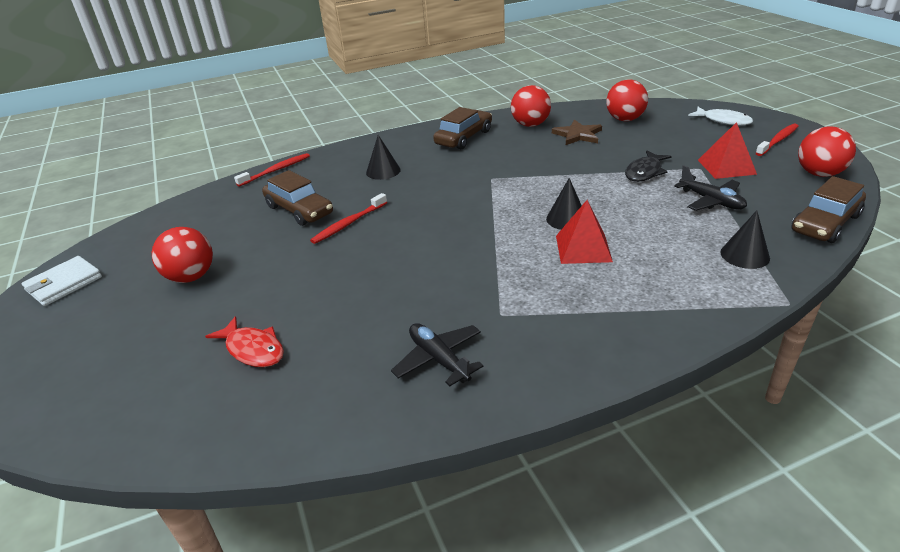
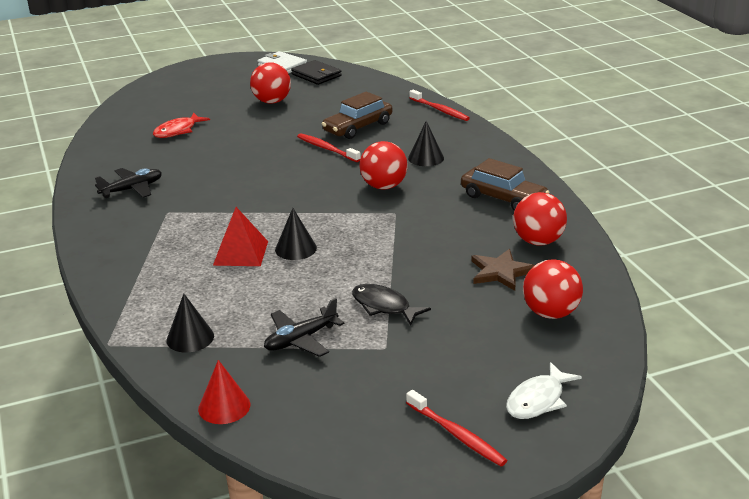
camera: 90 degrees right, 5 degrees down
red pyramid [698,122,757,179] -> none
brown car [791,176,866,243] -> red cone [198,360,250,424]
red ball [798,126,856,177] -> red ball moved to [359,141,408,190]
none -> black wallet [291,60,342,85]

